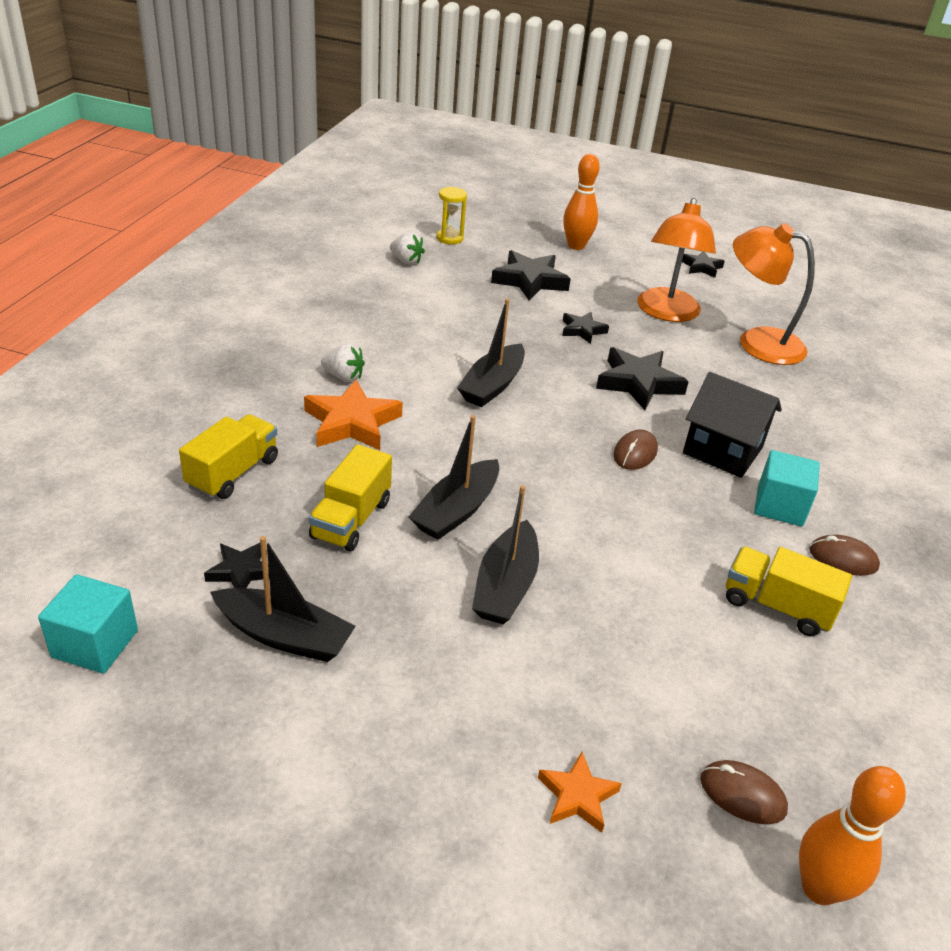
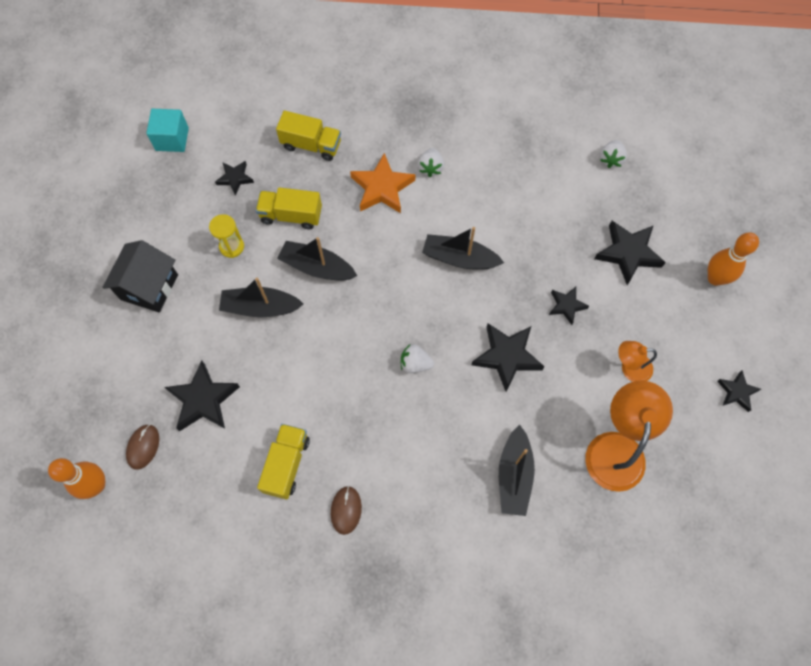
camera: 80 degrees right, 30 degrees up
black boat [210,536,356,662] -> black boat moved to [499,425,535,516]
yellow hourglass [436,187,467,244] -> yellow hourglass moved to [209,214,244,258]
orange star [538,752,622,833] -> none
brown mouse [613,429,658,470] -> white strawberry [401,344,434,373]
orange lamp [637,198,716,322] -> orange lamp [618,341,657,382], size x0.55
black house [683,372,782,478] -> black house moved to [102,240,178,313]
turquoise cube [754,450,820,527] -> none
none -> black star [165,361,240,431]

